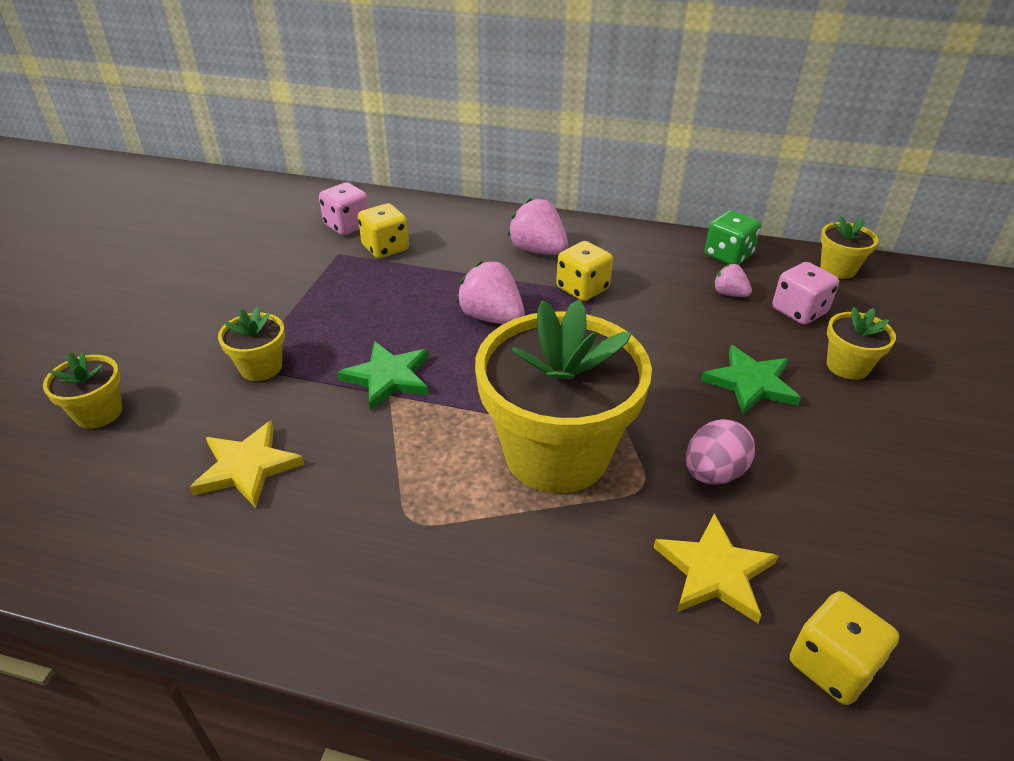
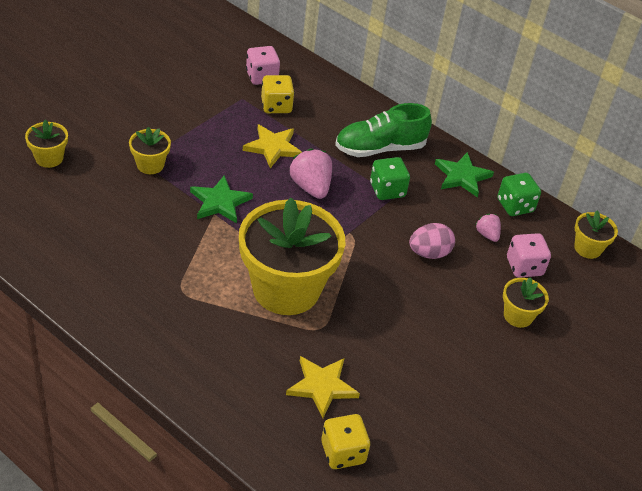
camera: 20 degrees right, 5 degrees up
yellow star [190,420,304,508] -> yellow star moved to [243,124,302,168]
pink strawberry [508,198,568,255] -> green shoe [335,103,432,157]
yellow dice [556,241,613,301] -> green dice [370,157,410,200]
pink egg [686,419,755,484] -> pink egg moved to [409,223,455,259]
green star [701,345,801,415] -> green star moved to [435,152,494,198]

